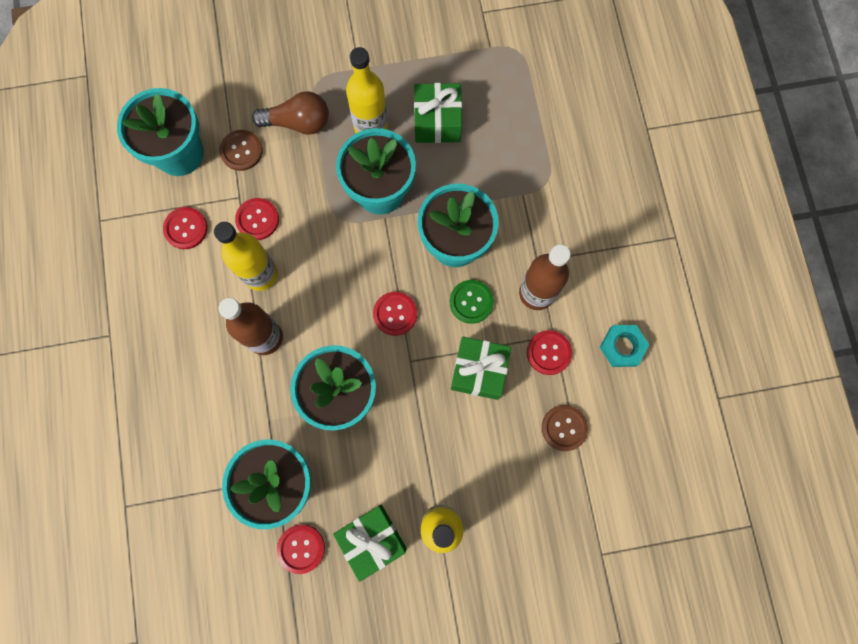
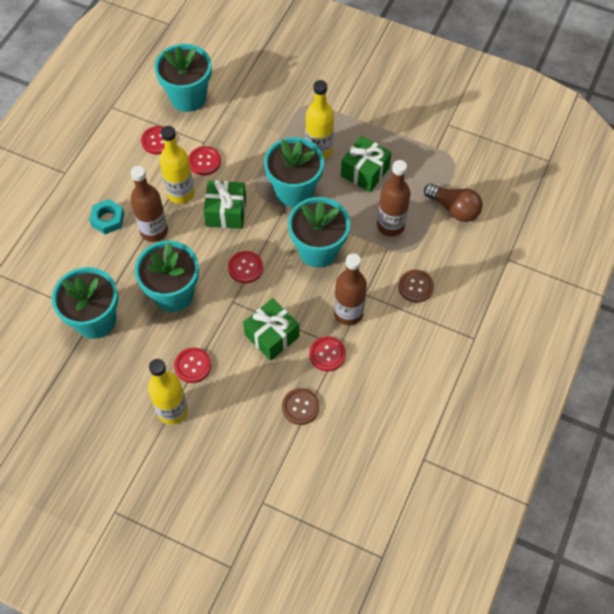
camera: 35 degrees right, 15 degrees down
brown button [219,130,263,171] -> brown button moved to [398,270,434,303]
brown light bulb [252,91,329,135] -> brown light bulb moved to [424,184,483,222]
red button [277,524,325,574] -> red button moved to [174,348,211,383]
green gift [333,504,407,582] -> green gift moved to [203,180,246,229]
green button [450,280,494,324] -> none
turquoise nut [600,325,650,367] -> turquoise nut moved to [89,199,125,234]
none -> brown bottle [377,160,411,236]

